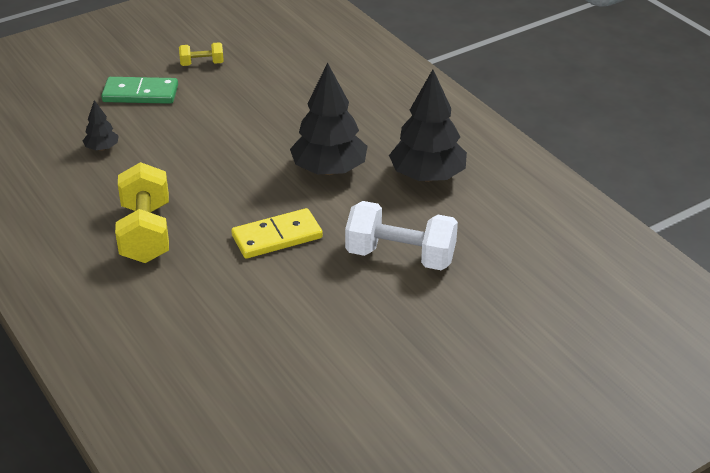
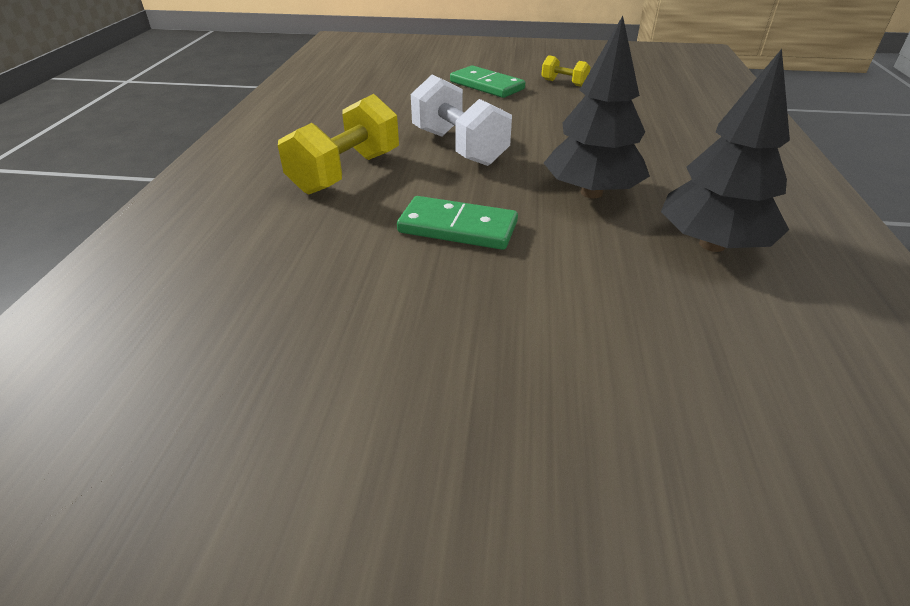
camera: 40 degrees right, 0 degrees up
black tree [83,100,119,151] -> none
yellow domino [231,208,323,259] -> green domino [397,196,518,250]
white dumbbell [345,201,458,270] -> white dumbbell moved to [411,74,512,166]

